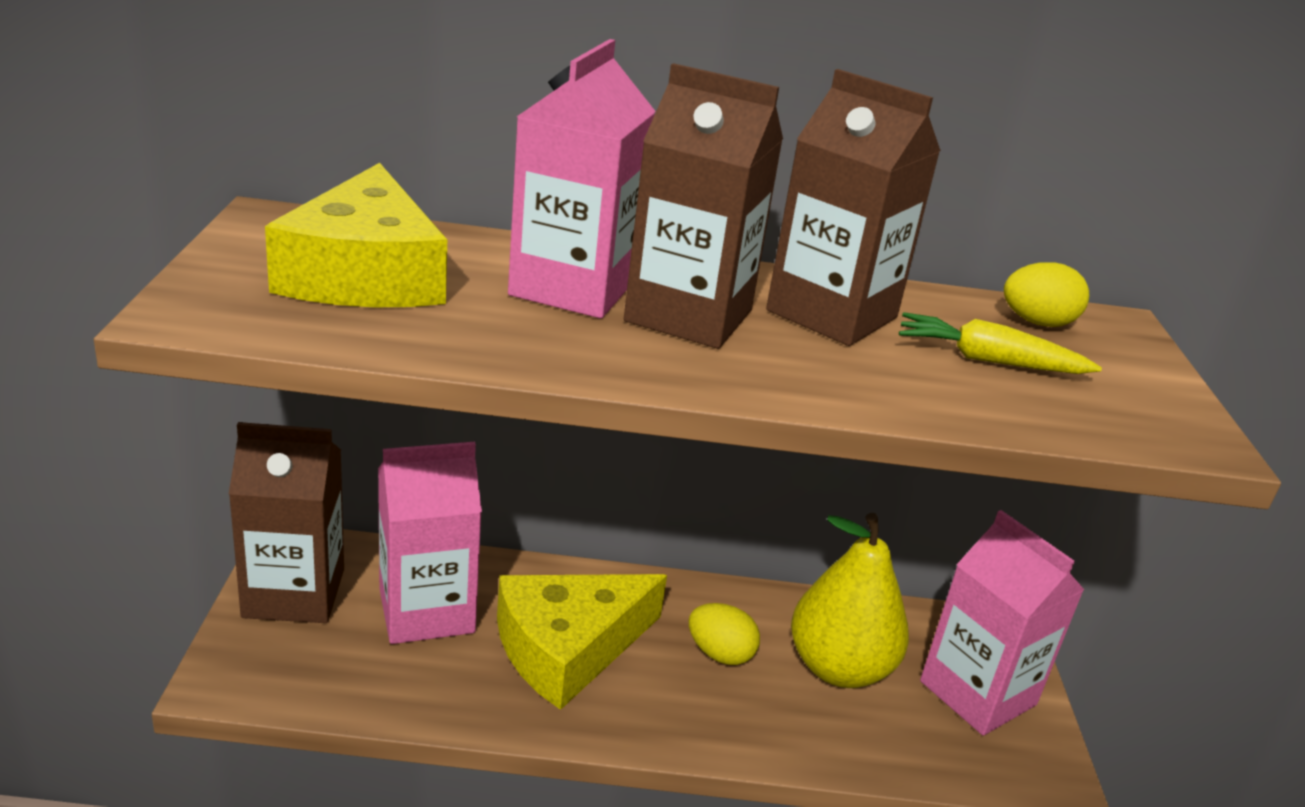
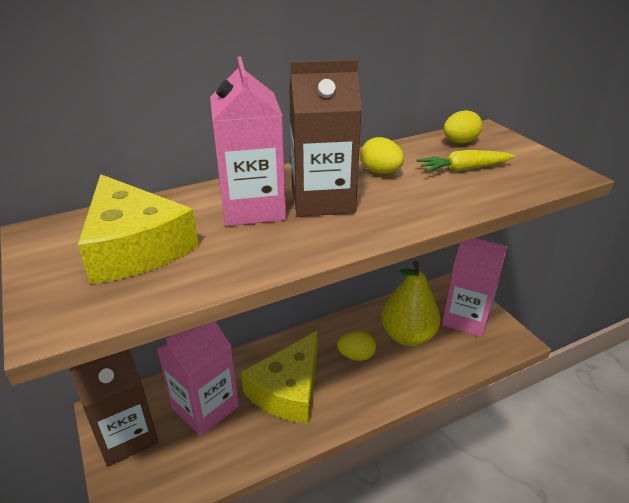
camera: 25 degrees left, 5 degrees up
brown carton [766,69,941,346] -> yellow egg [361,137,404,174]

